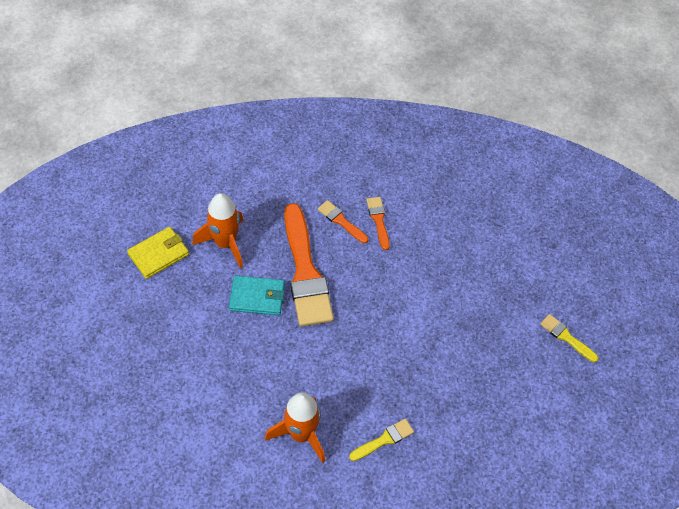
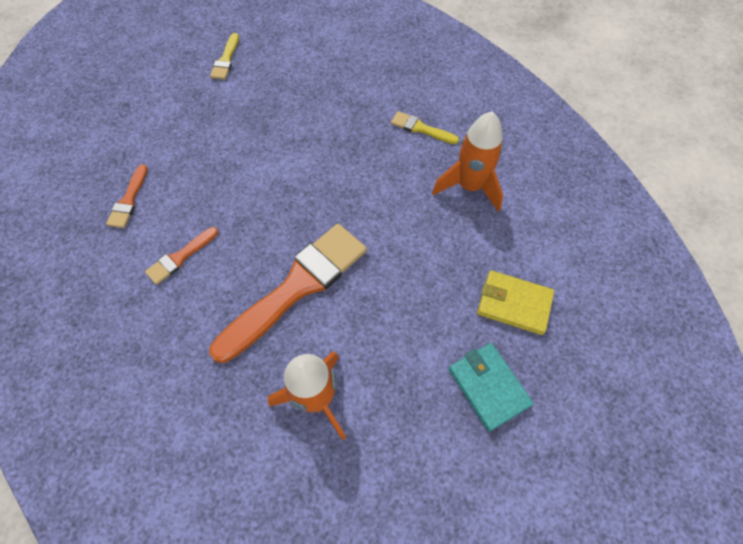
camera: 120 degrees left, 5 degrees up
yellow wallet [127,227,189,279] -> yellow wallet moved to [477,270,554,335]
turquoise wallet [229,275,285,316] -> turquoise wallet moved to [449,343,534,432]
orange brush [318,200,368,243] -> orange brush moved to [106,164,148,228]

